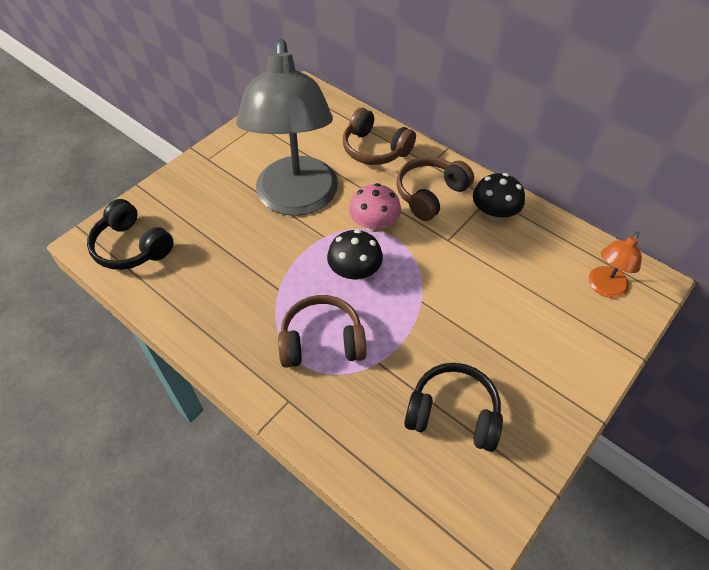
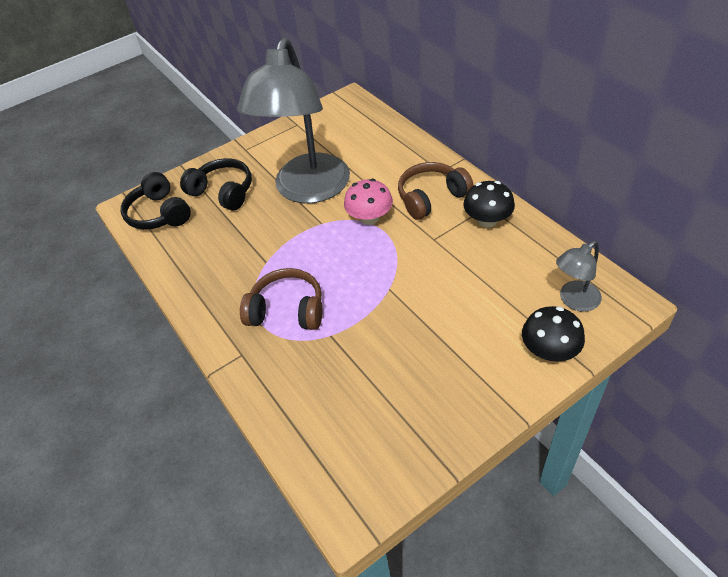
camera: 20 degrees right, 5 degrees down
black mushroom [327,229,383,280] -> black mushroom moved to [522,306,585,362]
brown headphones [343,108,416,165] -> none
black headphones [404,363,503,452] -> black headphones moved to [180,158,252,211]
orange lamp [589,231,642,298] -> grey lamp [556,241,602,312]

